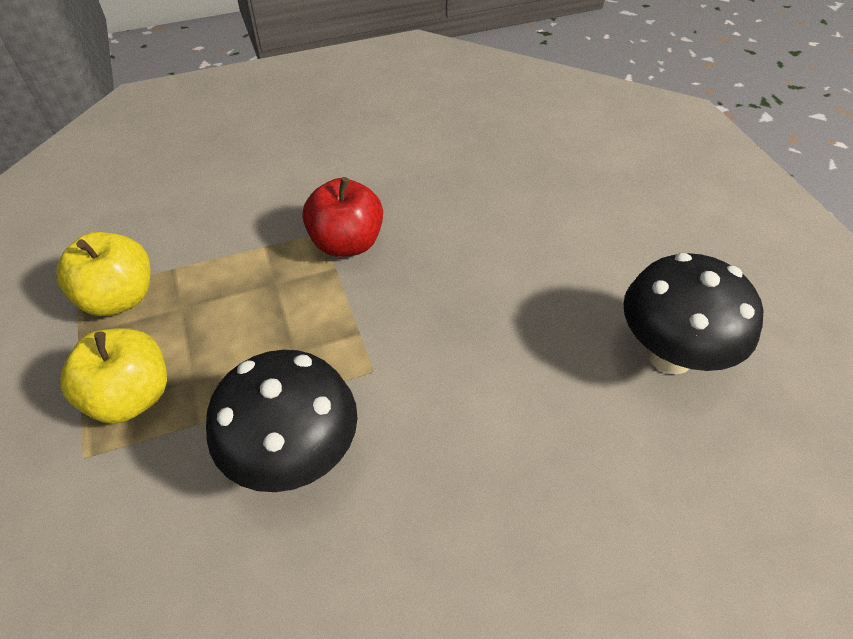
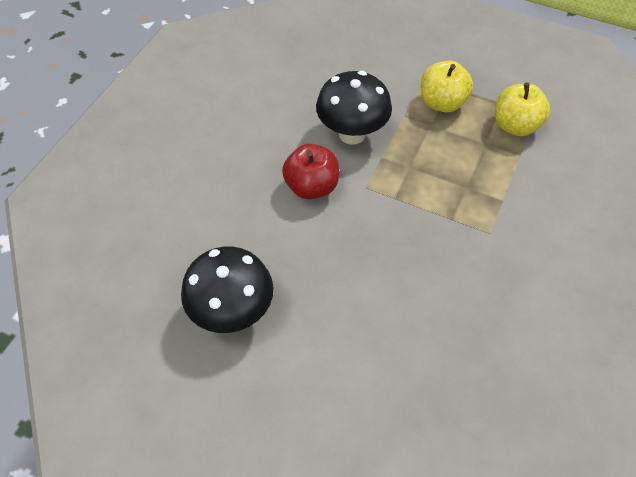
camera: 135 degrees right, 5 degrees up
red apple [302,177,383,257] -> red apple moved to [282,143,339,199]

